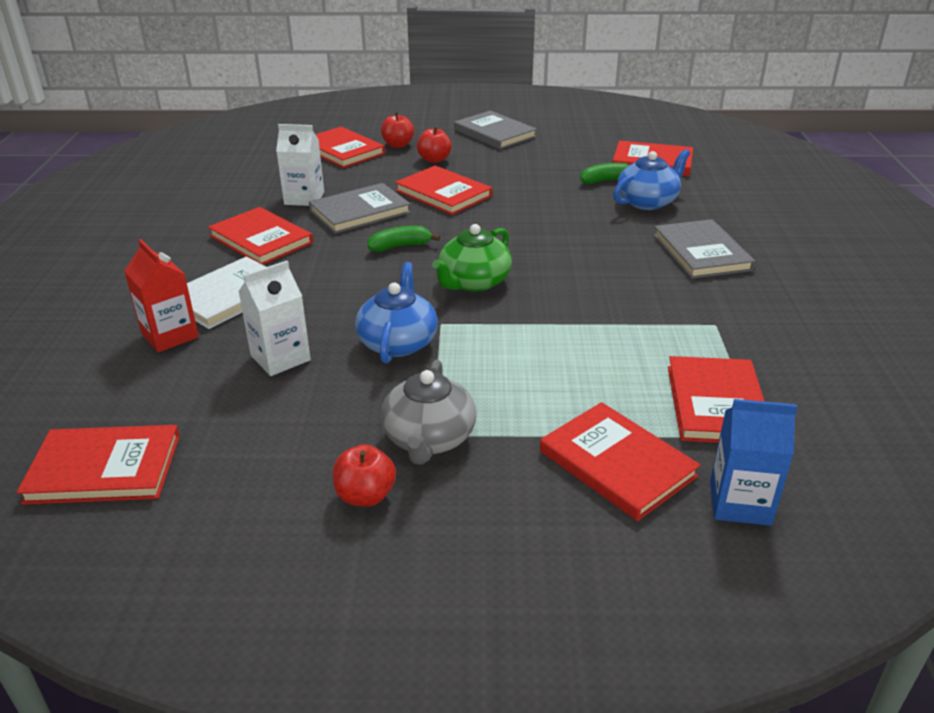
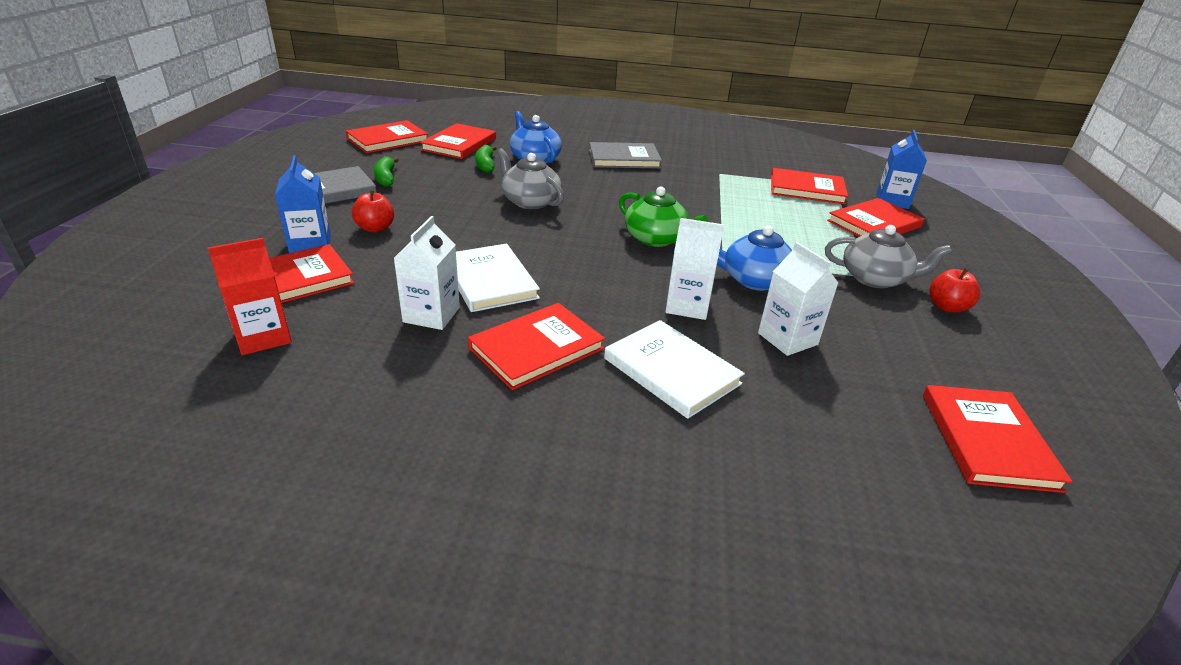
camera: 85 degrees left, 0 degrees up
red carton [124,239,199,352] -> red carton moved to [208,238,292,355]
grey book [309,183,411,234] -> white book [456,244,540,312]
green banana [367,226,440,252] -> green banana moved to [374,156,399,187]
red apple [381,113,414,148] -> blue carton [275,155,331,253]
red book [395,165,492,215] -> red book moved to [346,120,428,153]
none -> grey teapot [497,148,564,209]
none -> white carton [665,218,724,320]

